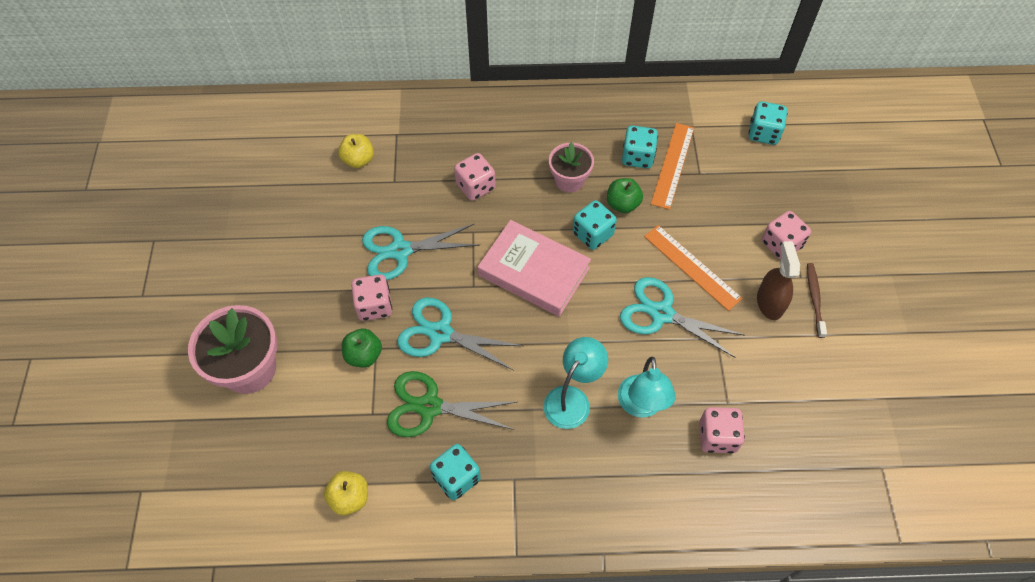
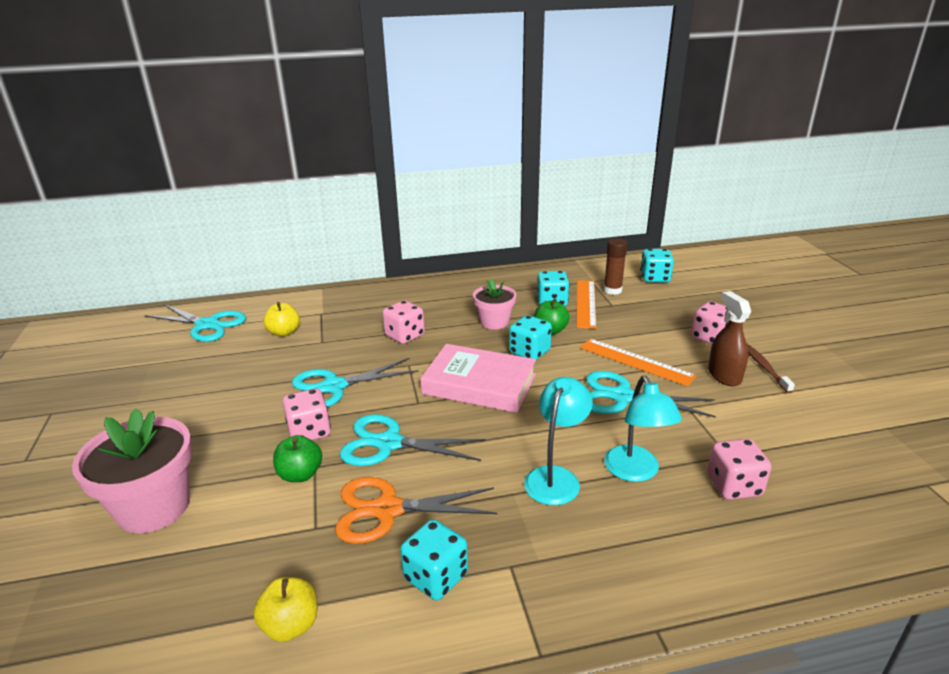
camera: 10 degrees left, 30 degrees down
green scissors [387,371,517,437] -> orange scissors [335,477,497,544]
none -> turquoise scissors [144,304,246,342]
none -> brown glue stick [604,238,627,295]

